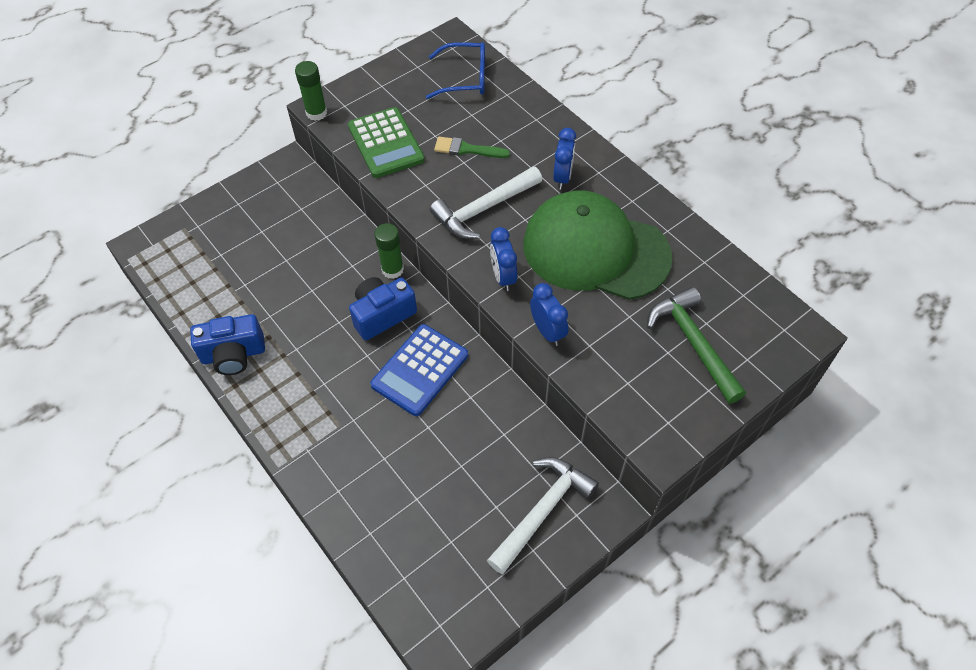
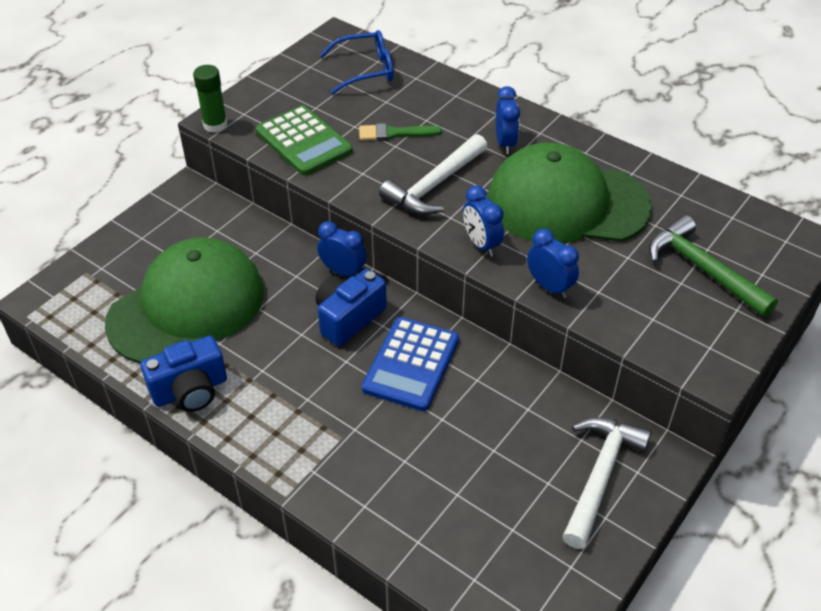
camera: 15 degrees left, 10 degrees down
green glue stick [374,223,404,279] -> blue clock [317,221,367,276]
none -> green cap [105,237,264,364]

